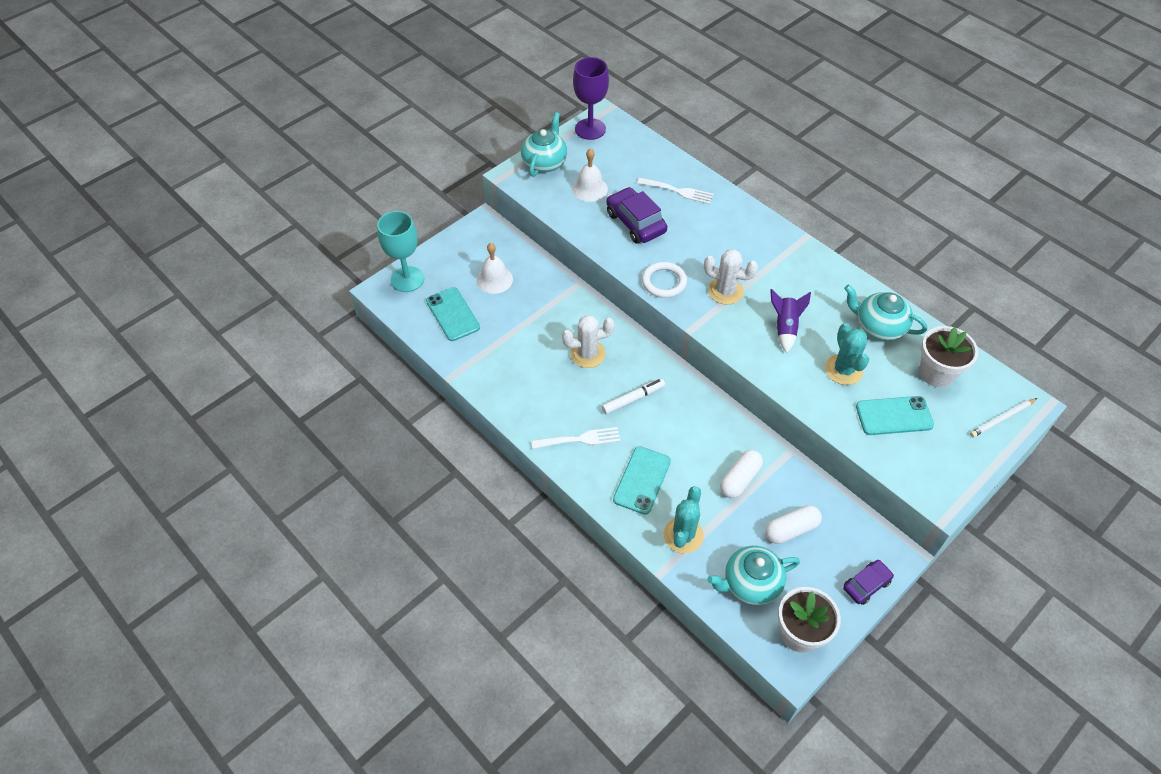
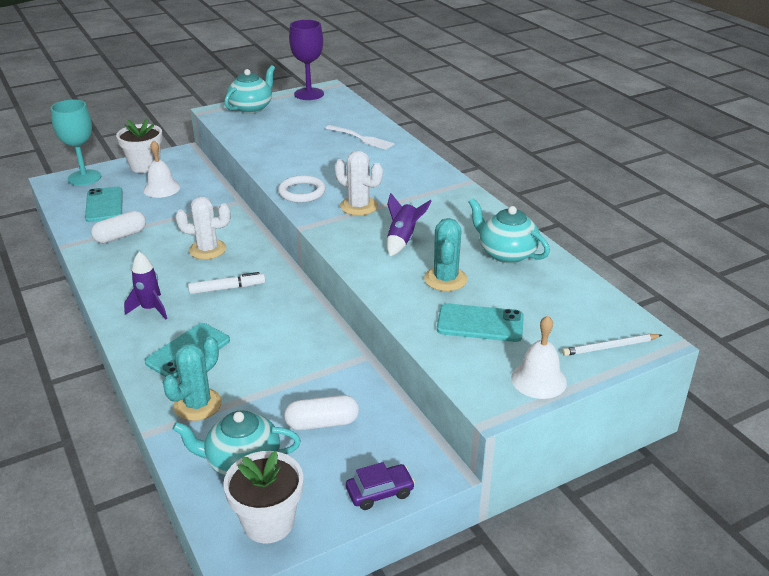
camera: 15 degrees right, 20 degrees down
white fork [531,427,620,449] -> purple rocket [124,252,167,319]
white bell [572,148,608,202] -> white bell moved to [511,316,567,399]
purple car [606,187,667,244] -> none
white capsule [720,450,763,498] -> white capsule moved to [91,211,146,243]
white flower pot [919,326,978,387] -> white flower pot moved to [116,119,163,173]

